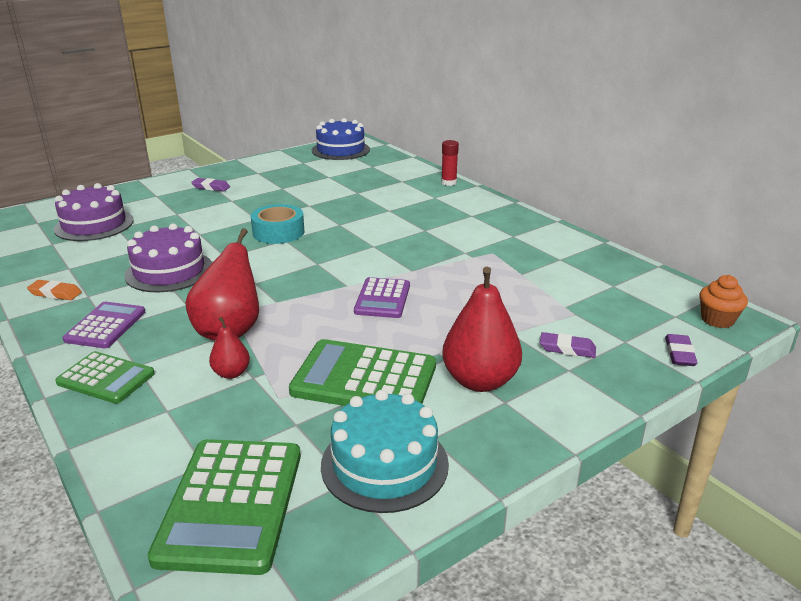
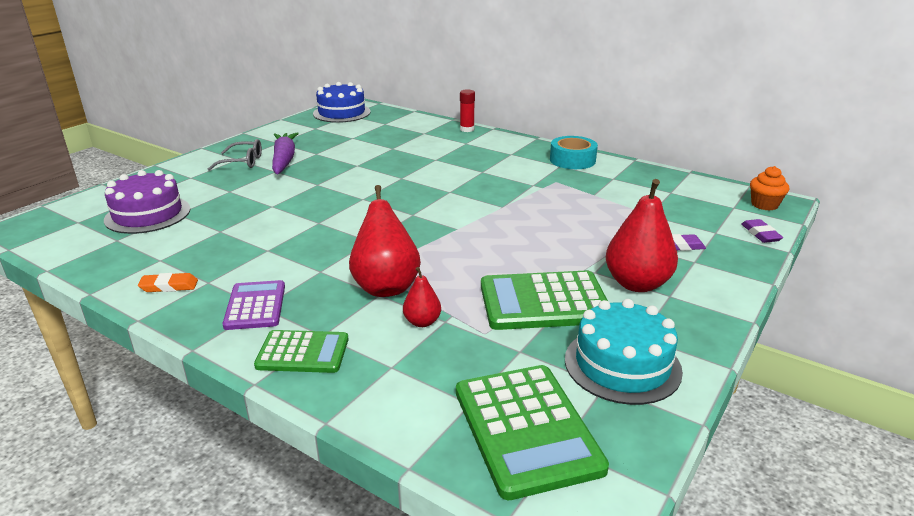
camera: 20 degrees left, 0 degrees up
purple cake [125,223,212,292] -> none
purple eraser [191,178,230,191] -> grey glasses [208,139,262,171]
turquoise tape [251,204,304,244] -> turquoise tape moved to [550,136,598,169]
purple calculator [354,277,410,318] -> none
none -> purple carrot [272,132,299,174]

